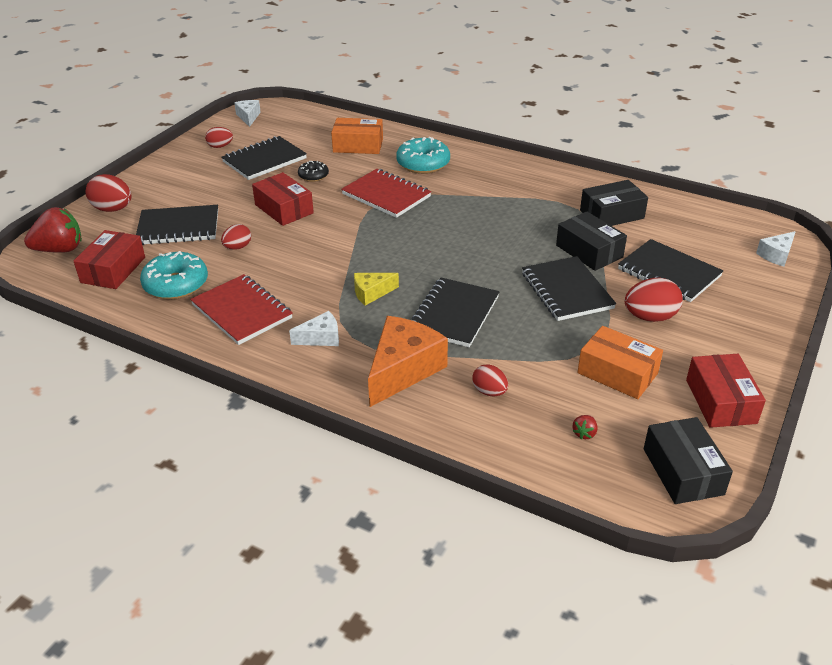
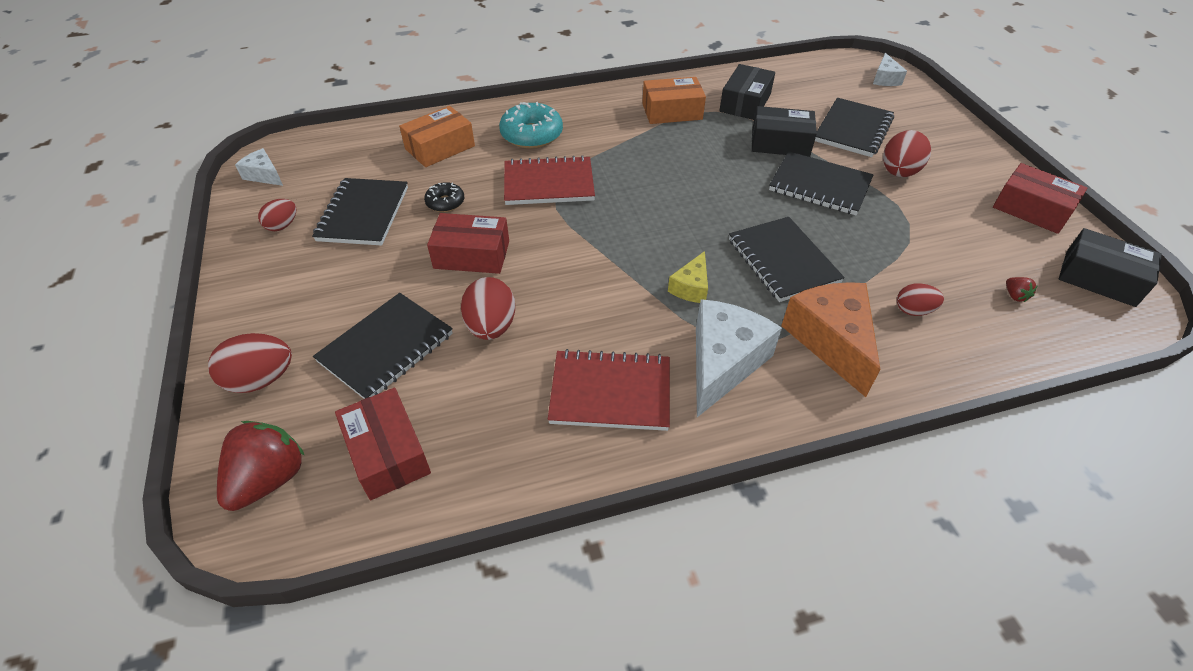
camera: 45 degrees left, 10 degrees up
turquoise donut [140,251,208,299] -> none
red egg [221,224,251,250] -> red egg [461,277,515,340], size x1.61
white cheese [289,311,339,346] -> white cheese [696,299,782,417], size x1.92
orange box [577,326,663,399] -> orange box moved to [642,77,706,124]
black notebook [618,239,723,302] -> black notebook turned 60 degrees counterclockwise [815,98,894,157]

